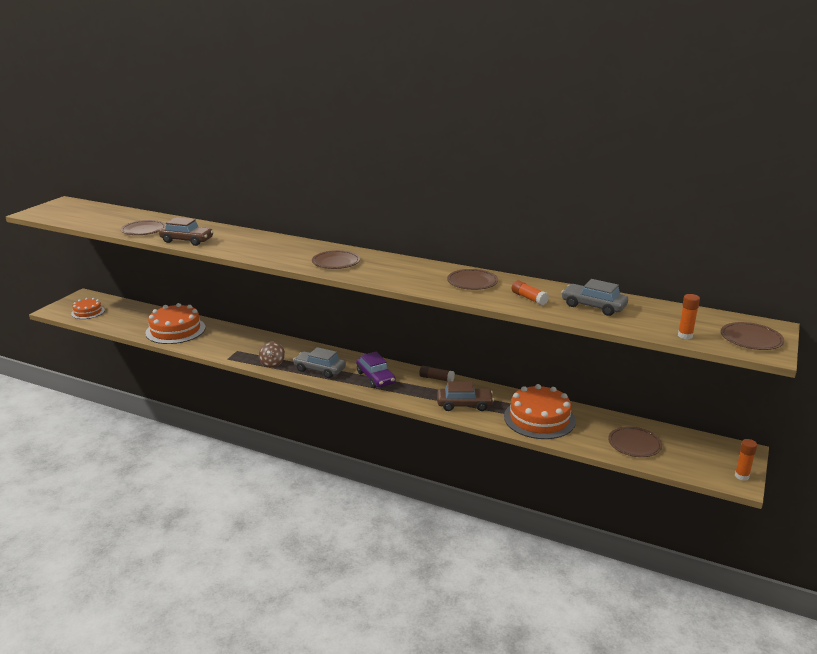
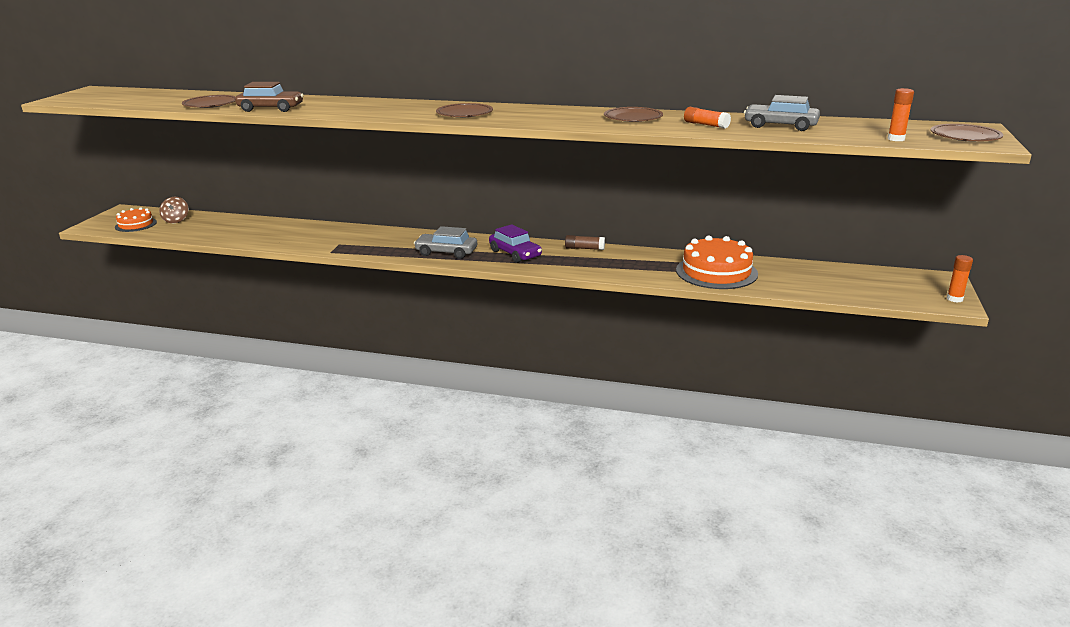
camera: 10 degrees left, 0 degrees up
orange cake [145,303,205,344] -> none
brown spinning top [259,342,285,368] -> brown spinning top moved to [159,197,189,223]
brown car [437,381,494,411] -> none
brown plate [608,426,662,457] -> none

